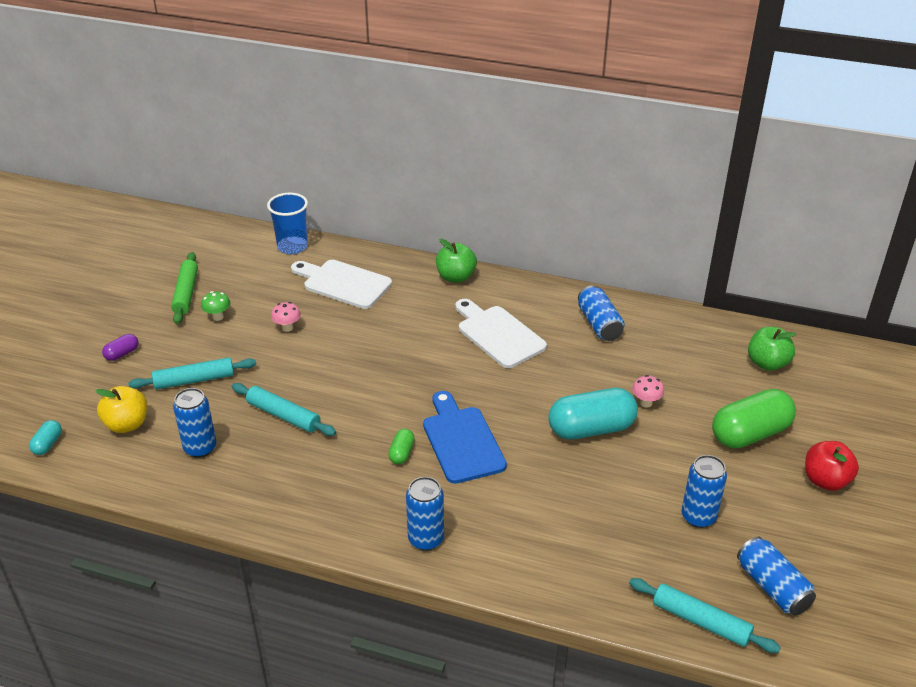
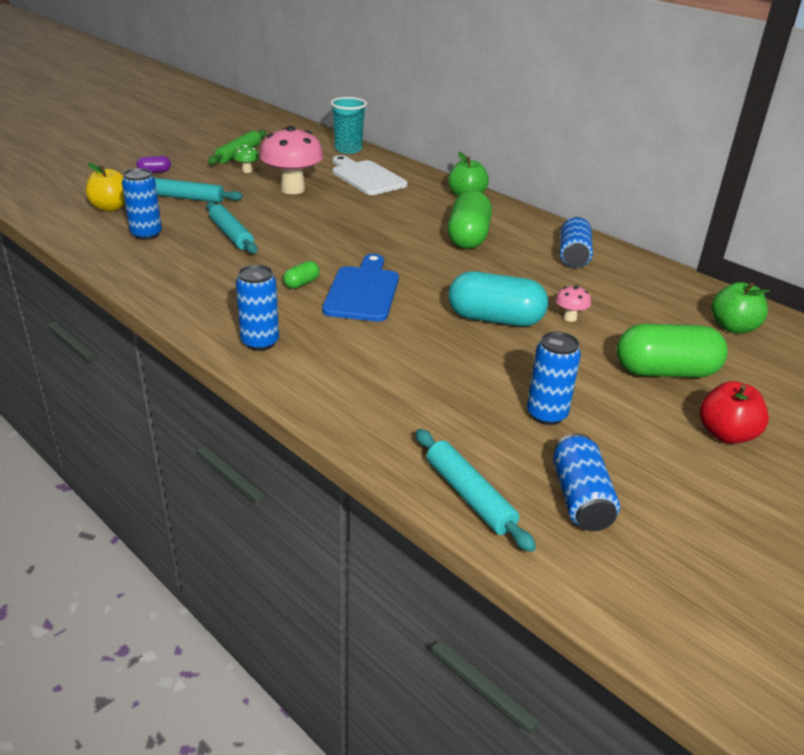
camera: 25 degrees right, 5 degrees down
turquoise capsule [29,420,62,455] -> none
blue cup [267,193,308,254] -> turquoise cup [330,97,367,154]
pink mushroom [271,302,301,332] -> pink mushroom [260,126,324,194], size x2.30
white cutting board [455,299,547,368] -> green capsule [448,190,492,249]

